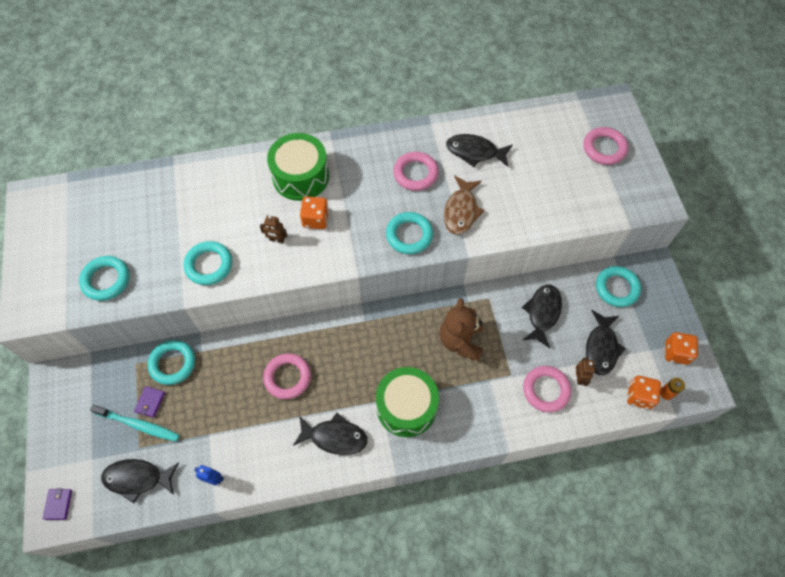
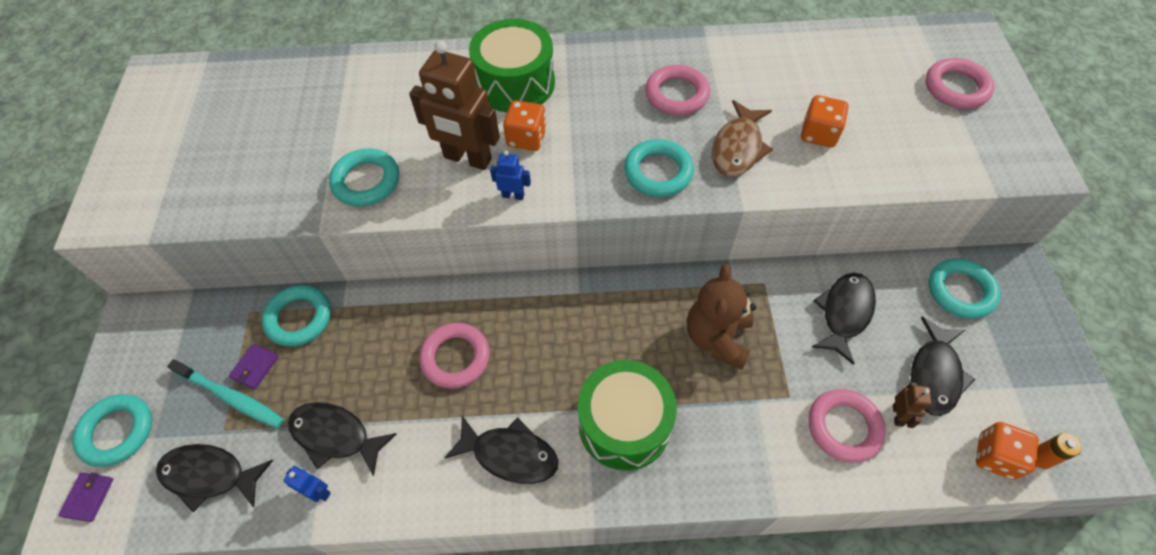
camera: 10 degrees right, 5 degrees down
turquoise ring [79,256,130,301] -> turquoise ring moved to [72,394,152,467]
brown robot [260,215,287,243] -> brown robot [409,40,500,170], size x2.23
black fish [446,134,513,167] -> black fish moved to [288,402,397,476]
orange dice [665,332,698,365] -> orange dice moved to [801,95,848,148]
none -> blue robot [490,150,531,200]

